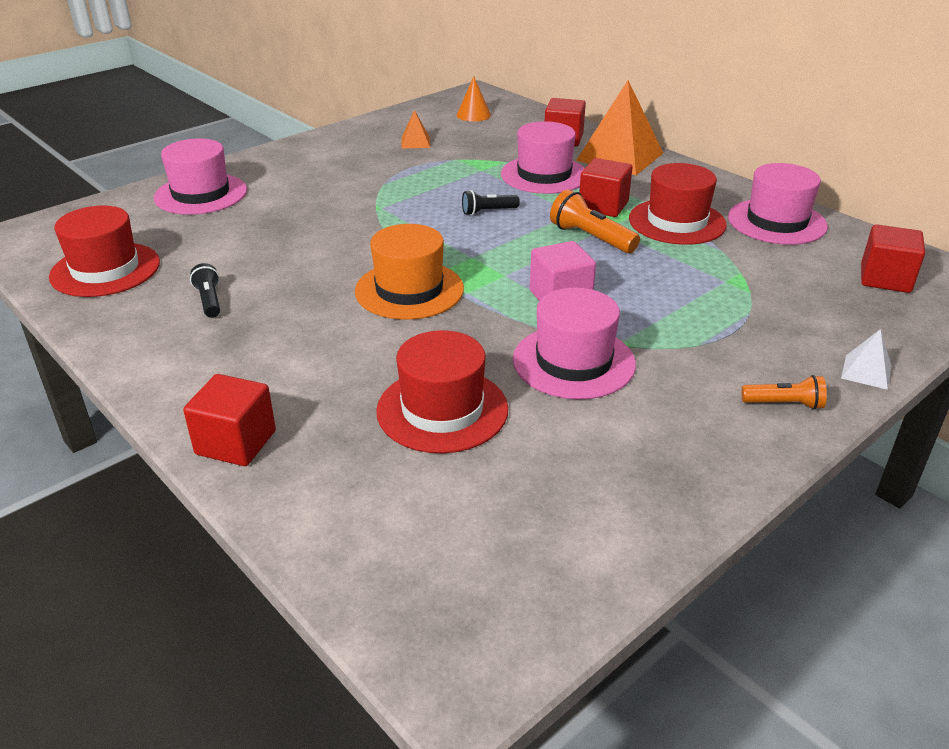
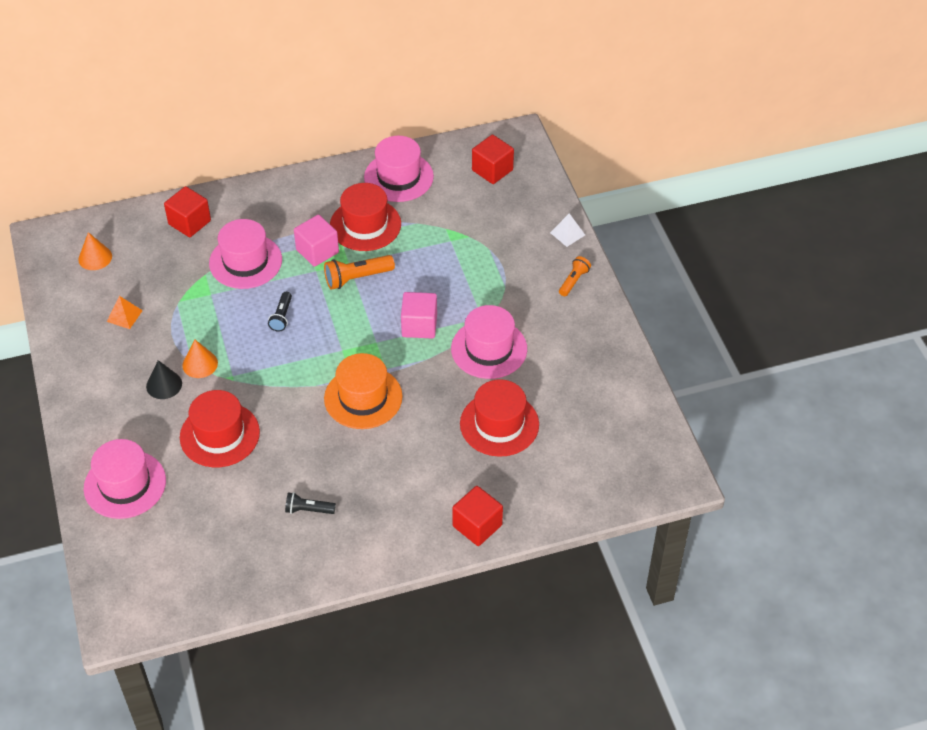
camera: 65 degrees left, 15 degrees up
red hat [49,205,160,297] -> red hat moved to [180,390,260,467]
orange pyramid [576,80,663,175] -> none
red cube [579,158,633,217] -> pink cube [294,215,339,267]
none -> black cone [146,360,182,399]
none -> orange cone [182,340,218,378]

